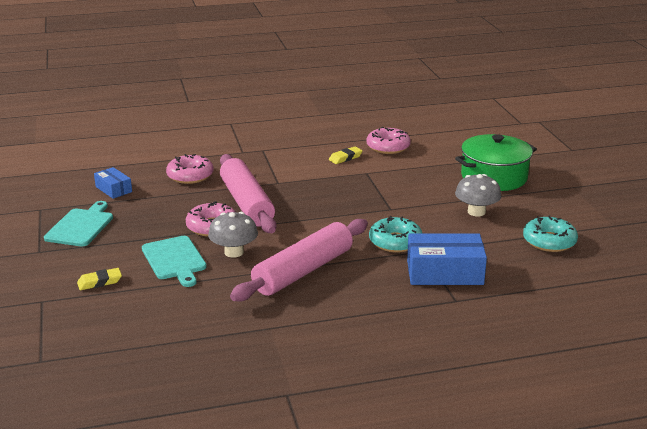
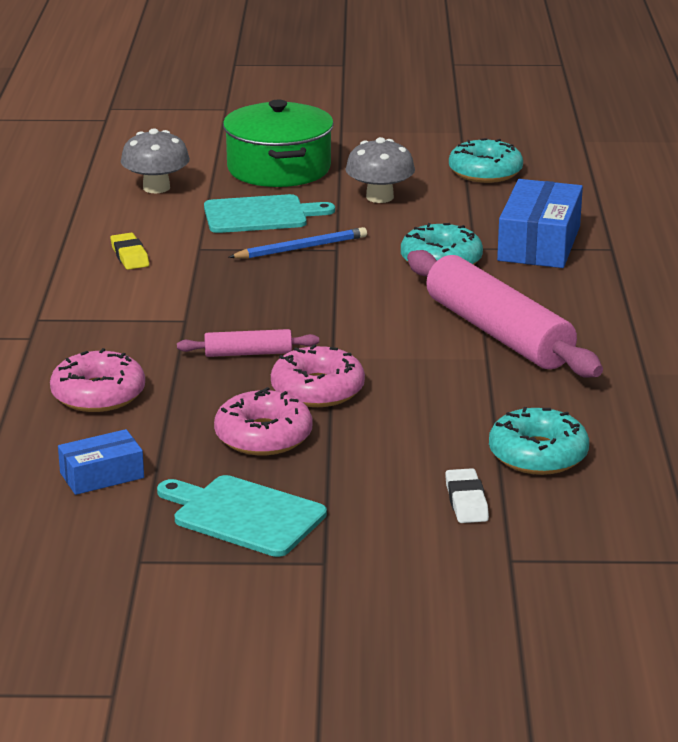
camera: 75 degrees left, 0 degrees up
yellow eraser [77,268,122,290] -> white eraser [445,468,489,523]
turquoise cutting board [142,236,207,287] -> turquoise cutting board moved to [204,194,335,233]
grey mushroom [208,212,258,258] -> grey mushroom moved to [121,128,190,193]
pink rolling pin [220,154,277,233] -> pink rolling pin [177,329,319,357], size x0.46
pink donut [367,127,411,154] -> pink donut moved to [214,387,313,455]
none -> blue pencil [229,227,367,259]
none -> turquoise donut [489,407,589,475]

